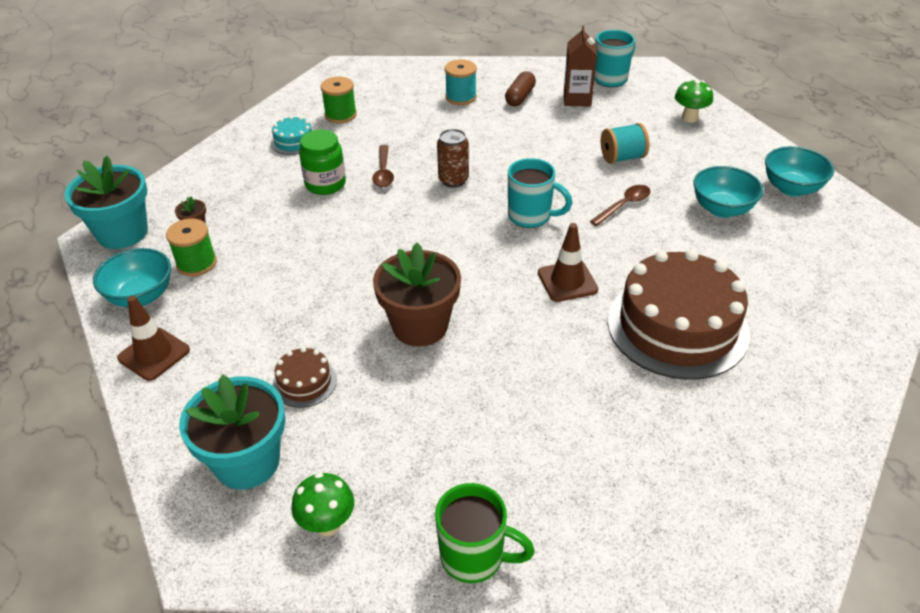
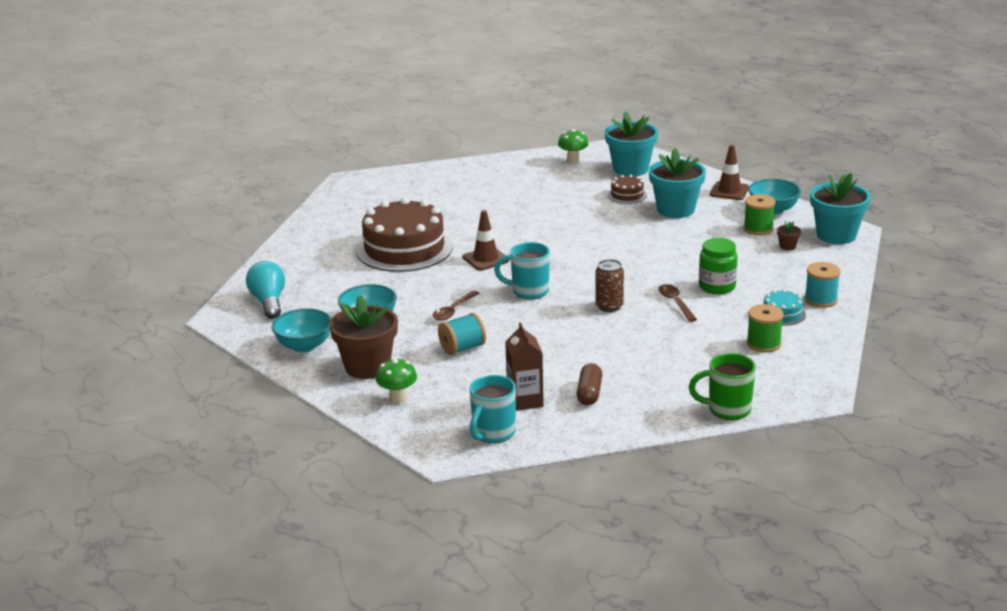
camera: 165 degrees right, 15 degrees down
brown flower pot [373,243,461,347] -> brown flower pot moved to [329,295,398,379]
green mug [435,483,535,583] -> green mug moved to [689,353,756,420]
turquoise spool [445,59,477,105] -> turquoise spool moved to [805,262,840,308]
none -> turquoise light bulb [246,261,285,319]
none -> turquoise flower pot [649,148,706,218]

